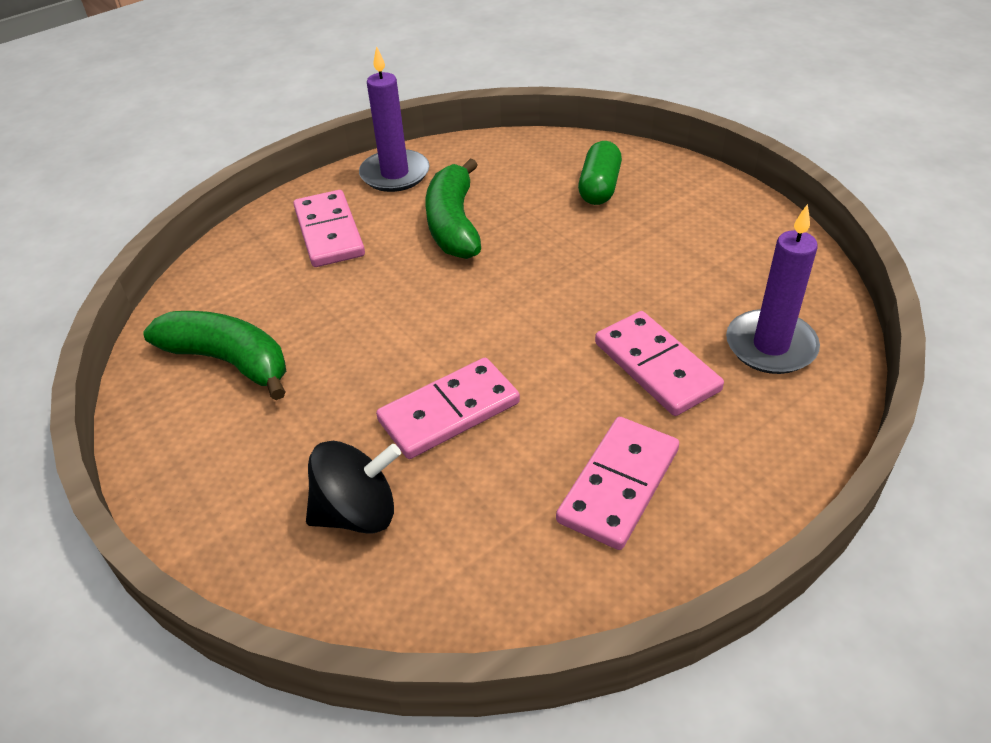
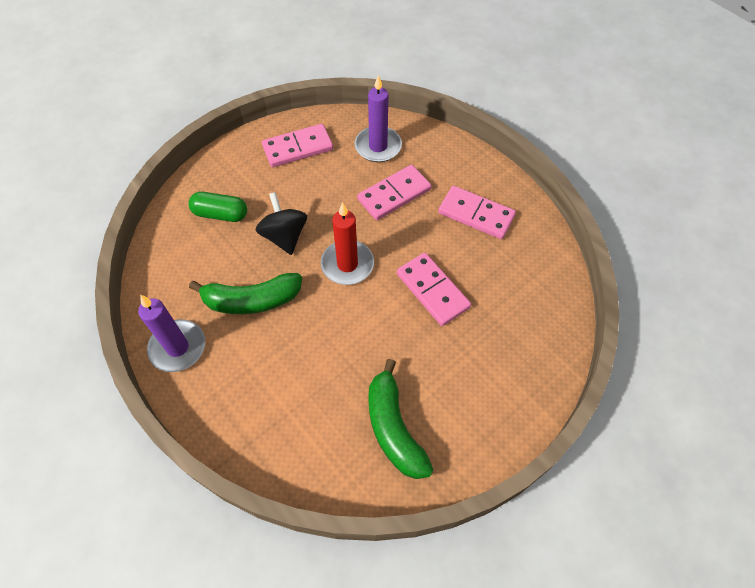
camera: 95 degrees left, 15 degrees up
green banana [143,311,286,400] -> green banana turned 45 degrees counterclockwise [368,359,434,479]
pink domino [293,190,365,267] -> pink domino moved to [262,124,333,167]
black spinning top [306,441,401,533] -> black spinning top moved to [256,192,307,255]
none -> red candle [321,202,374,285]

